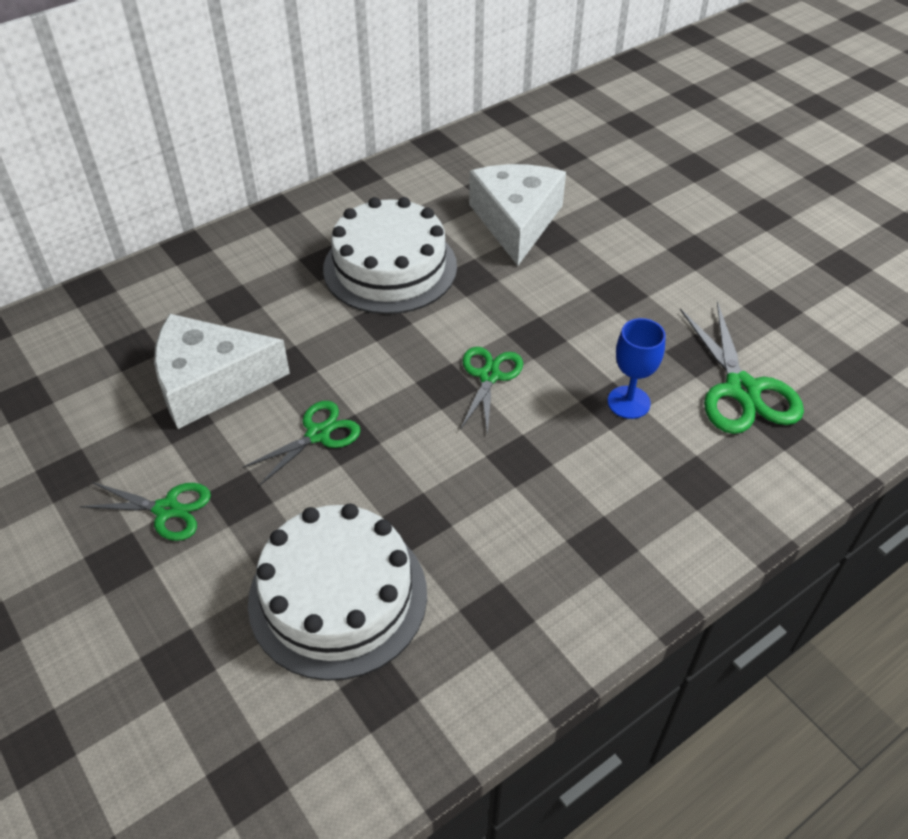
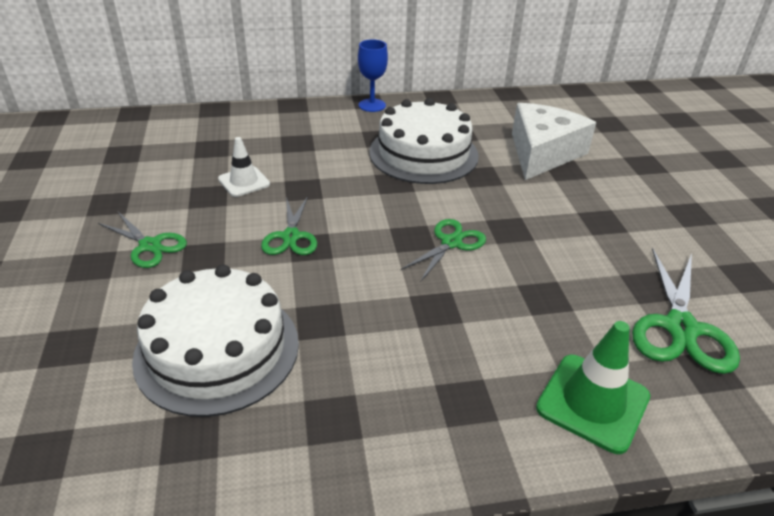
camera: 25 degrees right, 10 degrees down
white cheese [154,314,290,429] -> white traffic cone [218,137,270,197]
green scissors [242,401,361,486] -> green scissors turned 105 degrees clockwise [261,196,317,255]
blue goblet [608,318,666,419] -> blue goblet moved to [358,39,388,112]
none -> green traffic cone [536,321,650,454]

